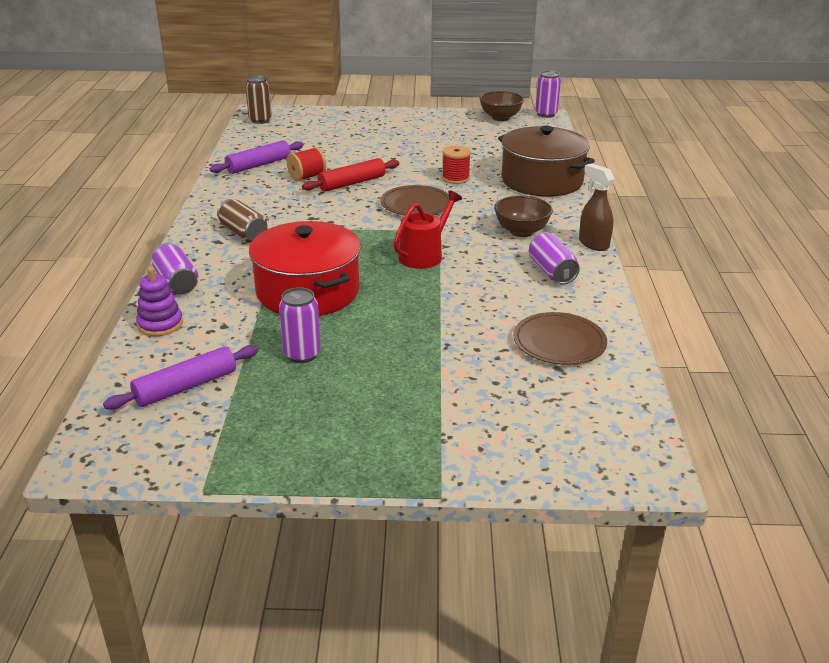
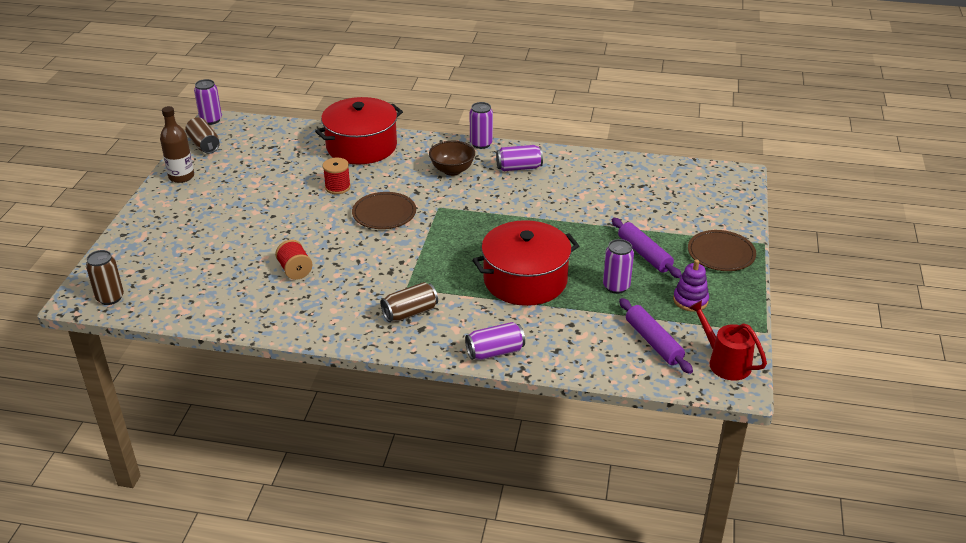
camera: 80 degrees left, 5 degrees up
purple stacking toy [136,267,183,336] -> purple stacking toy moved to [673,259,709,312]
purple rolling pin [210,140,304,174] -> purple rolling pin moved to [612,218,682,278]
red rolling pin [302,158,399,192] -> none
red watering can [394,190,462,269] -> red watering can moved to [689,300,767,381]
brown bowl [480,91,524,121] -> brown can [185,117,220,154]
brown pot [498,126,595,197] -> red pot [315,97,403,164]
brown plate [513,312,607,365] -> brown plate moved to [688,230,756,271]
brown spray bottle [579,163,615,251] -> purple can [470,102,493,149]
none -> brown bottle [160,106,194,183]

